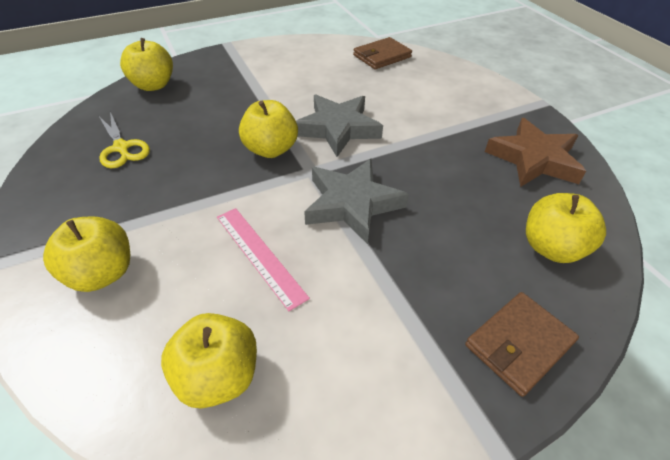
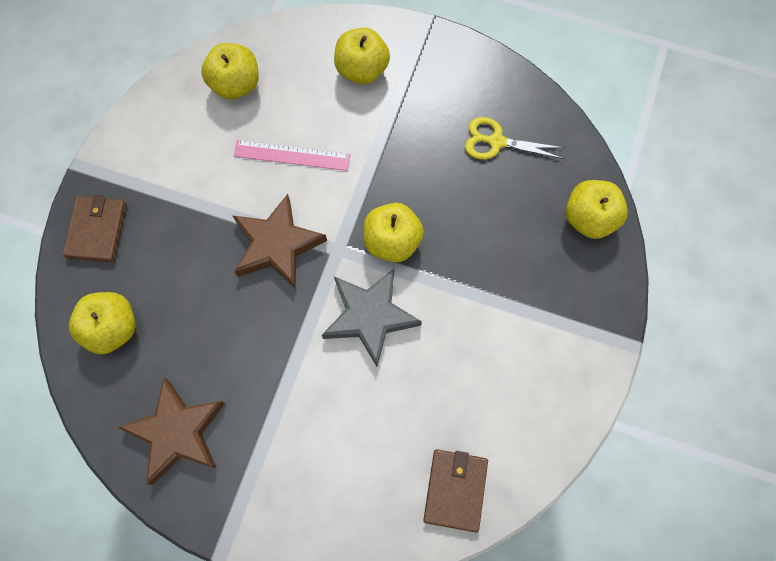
camera: 135 degrees right, 25 degrees up
grey star [304,159,409,244] -> brown star [232,194,327,289]

